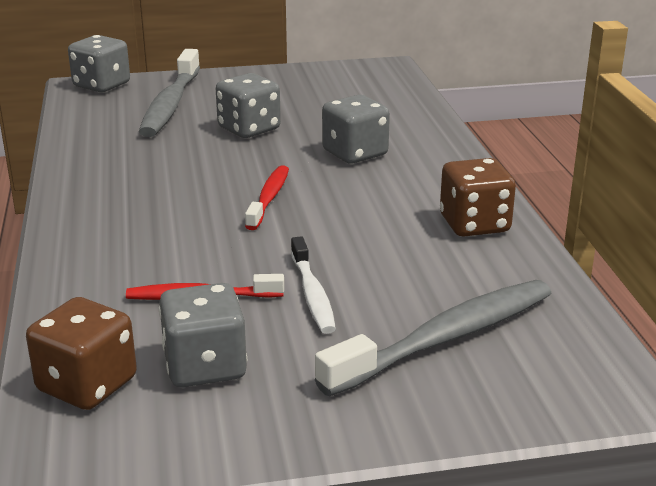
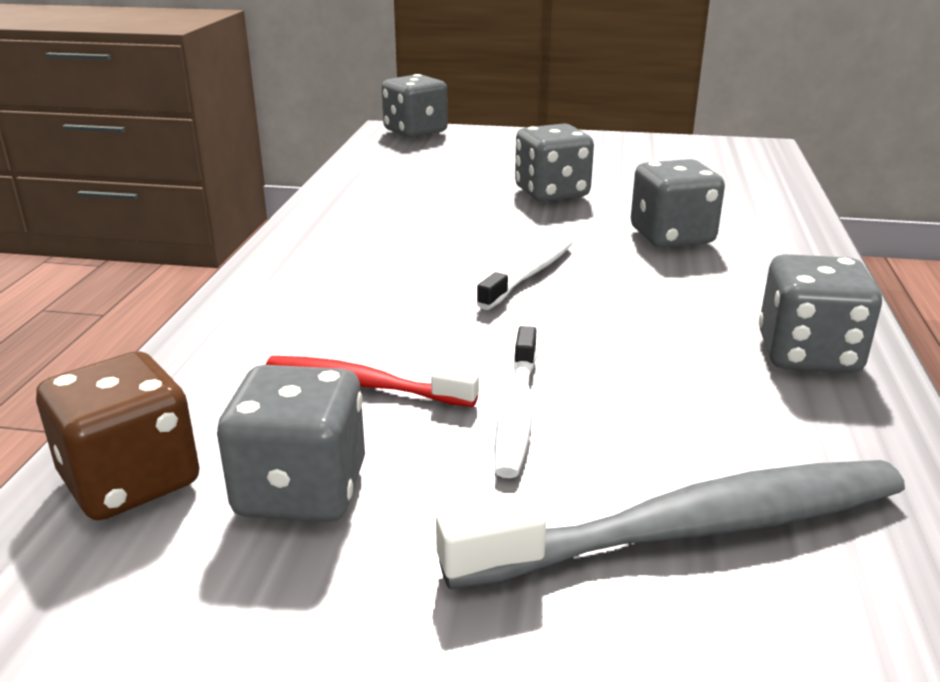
camera: 20 degrees right, 0 degrees up
grey toothbrush [139,49,200,137] -> none
red toothbrush [245,165,289,230] -> white toothbrush [477,236,573,310]
brown dice [440,158,516,237] -> grey dice [759,254,882,373]

